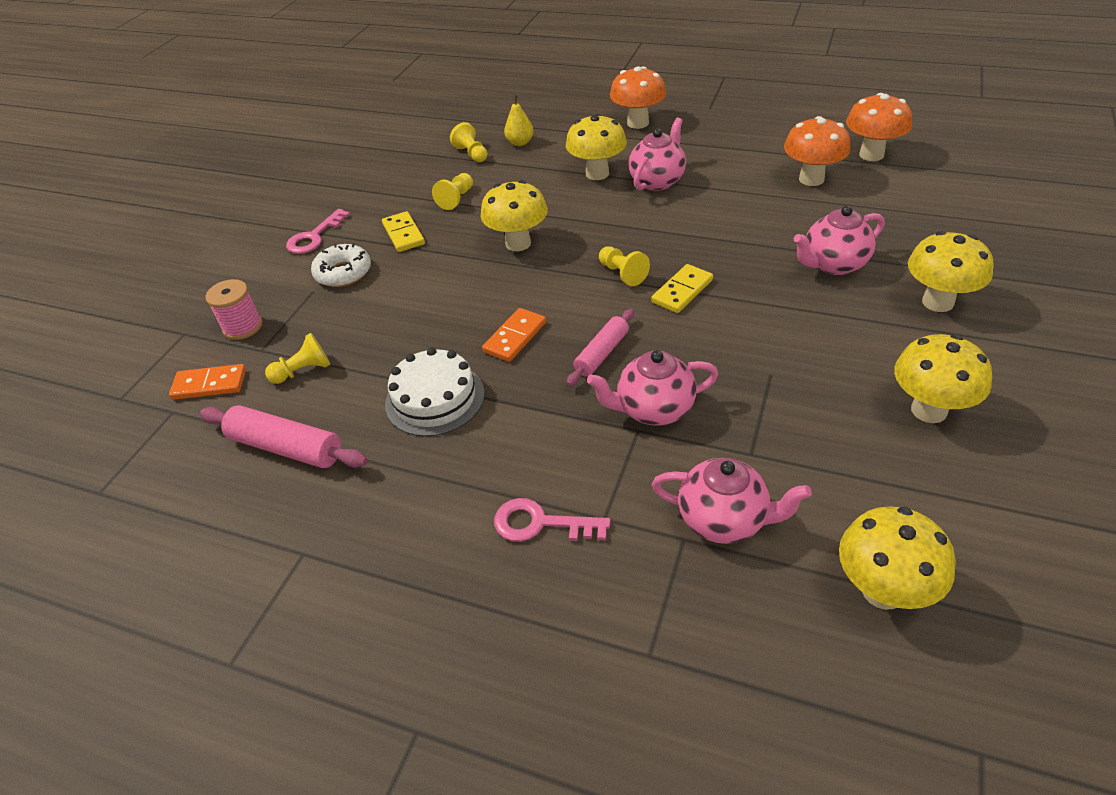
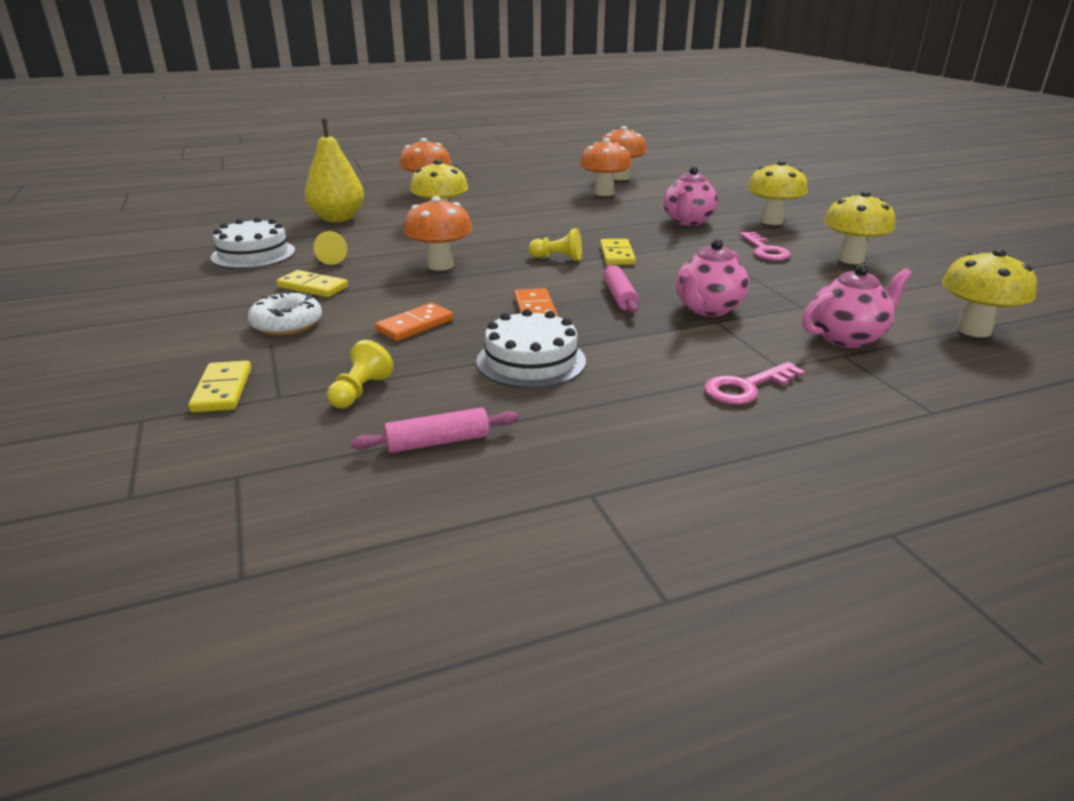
camera: 45 degrees left, 15 degrees down
orange domino [169,364,246,400] -> orange domino moved to [375,303,454,341]
pink rolling pin [200,405,368,468] -> pink rolling pin [351,407,519,453], size x0.66
pink spool [205,279,262,340] -> yellow domino [188,361,251,413]
pink key [286,209,350,254] -> pink key moved to [740,232,791,261]
yellow pawn [450,122,487,162] -> none
yellow mushroom [480,180,548,251] -> orange mushroom [403,196,472,271]
yellow pear [504,95,534,146] -> yellow pear [305,119,364,222], size x1.91
pink teapot [628,118,686,191] -> none
none -> white cake [210,217,295,269]

